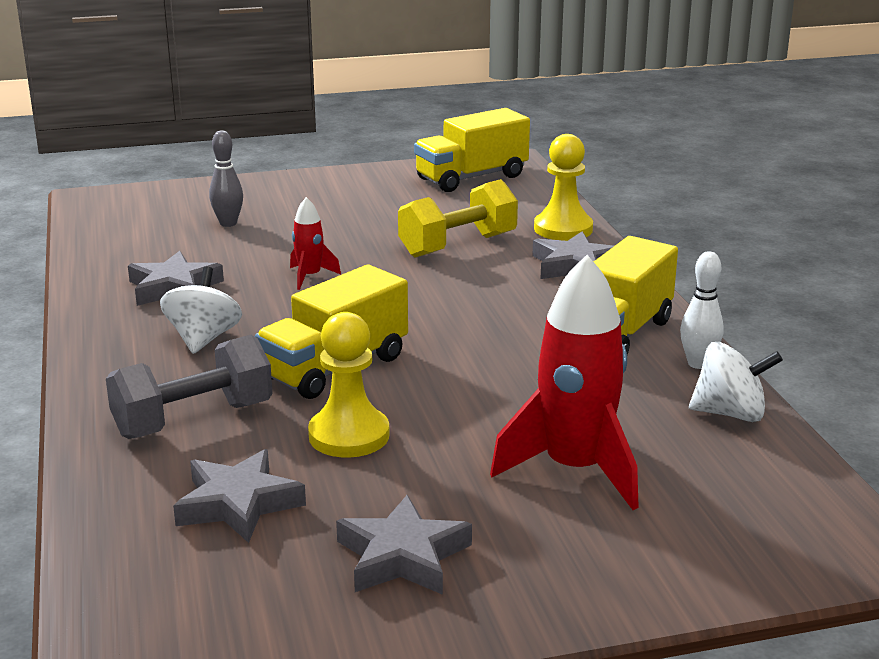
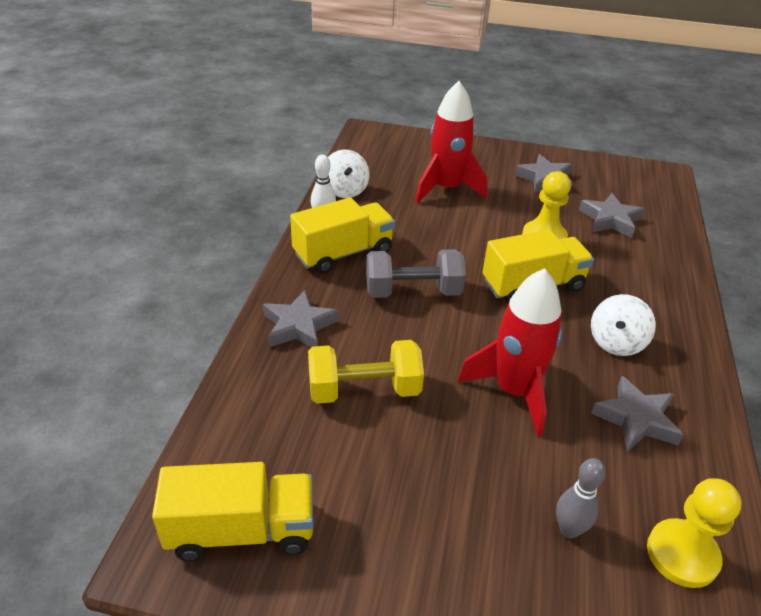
camera: 155 degrees left, 15 degrees up
grey dumbbell [106,335,273,439] -> grey dumbbell moved to [366,249,466,298]
red rocket [290,197,341,290] -> red rocket [458,268,562,436], size x2.08
yellow pawn [534,134,593,241] -> yellow pawn moved to [647,478,742,588]
white spinning top [689,342,783,422] -> white spinning top turned 135 degrees counterclockwise [328,150,370,198]

